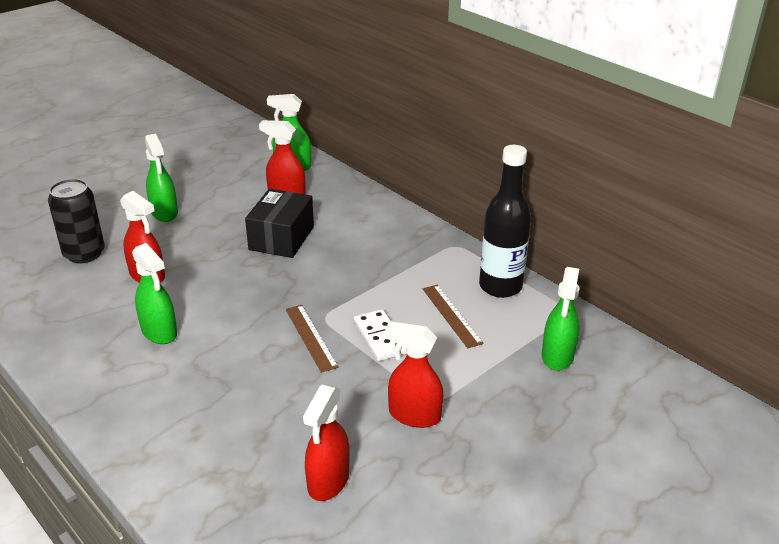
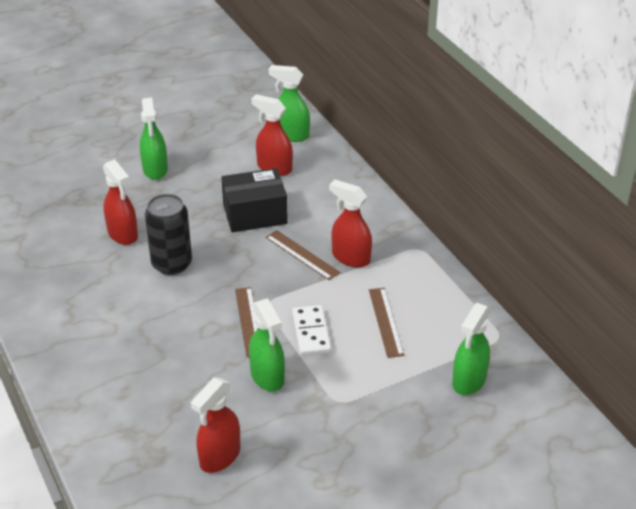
camera: 15 degrees right, 5 degrees up
black can [48,179,105,263] -> black can moved to [145,194,192,275]
green spray bottle [132,243,177,344] -> green spray bottle moved to [249,298,285,391]
black box [245,189,314,258] -> black box turned 45 degrees clockwise [221,168,288,232]
red spray bottle [385,321,444,428] -> red spray bottle moved to [329,180,372,267]
black bottle [479,145,531,298] -> none
none -> brown ruler [266,230,340,280]

